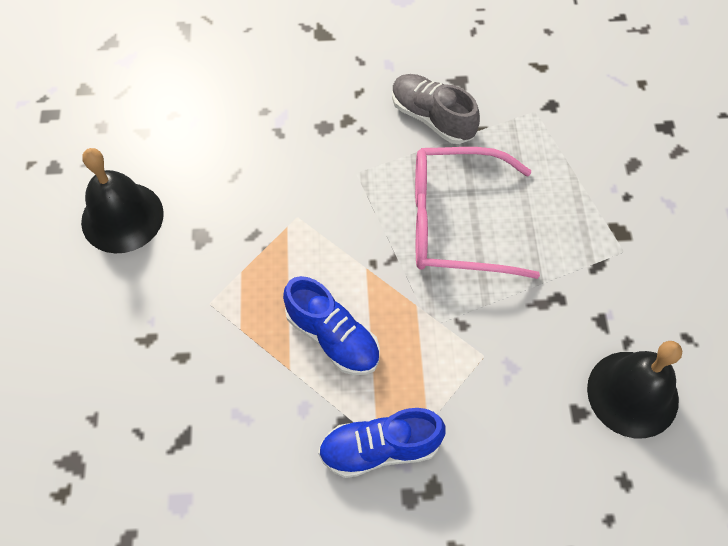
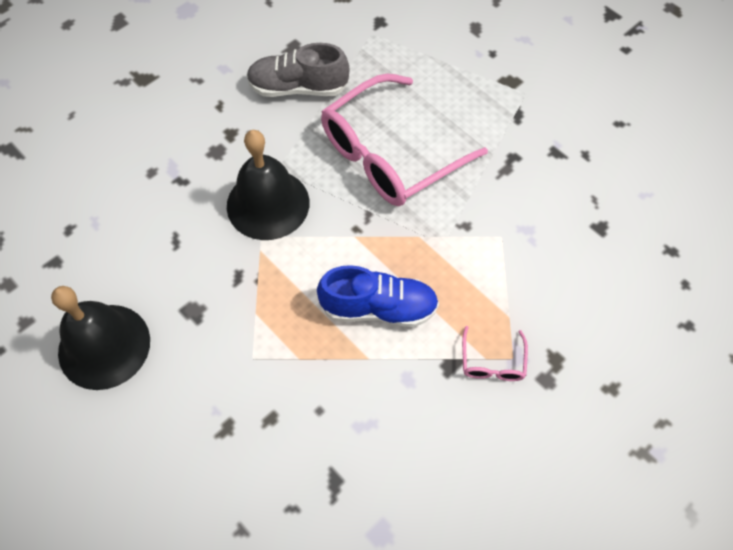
camera: 40 degrees left, 0 degrees up
blue shoe [318,408,445,478] -> pink glasses [462,326,528,381]
black bell [587,341,682,438] -> black bell moved to [227,130,309,240]

